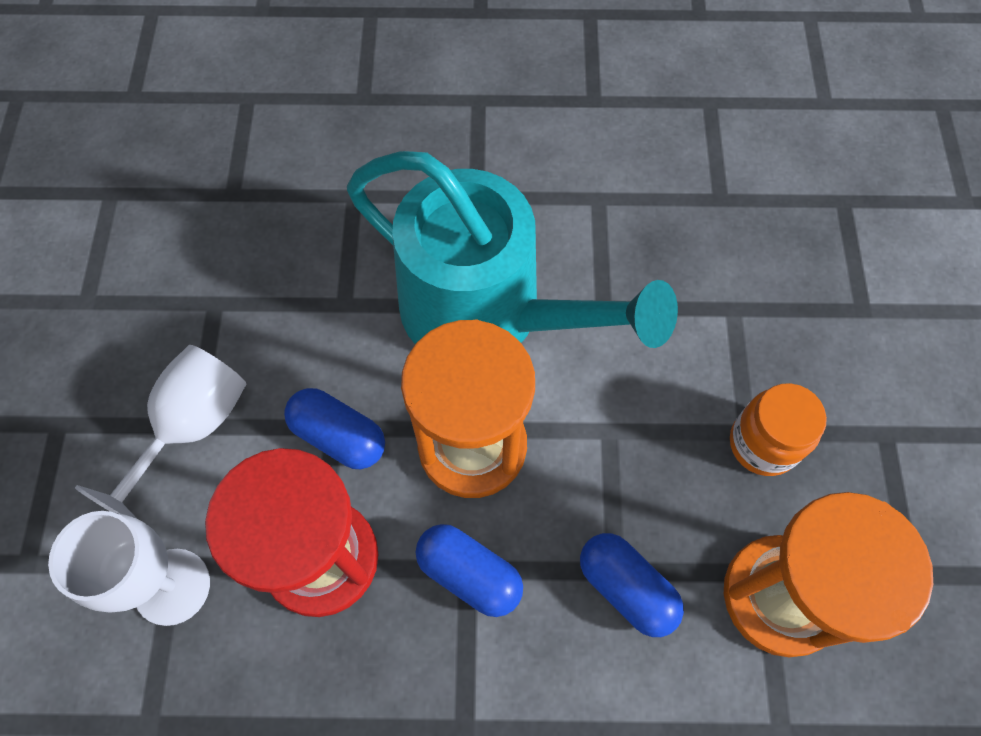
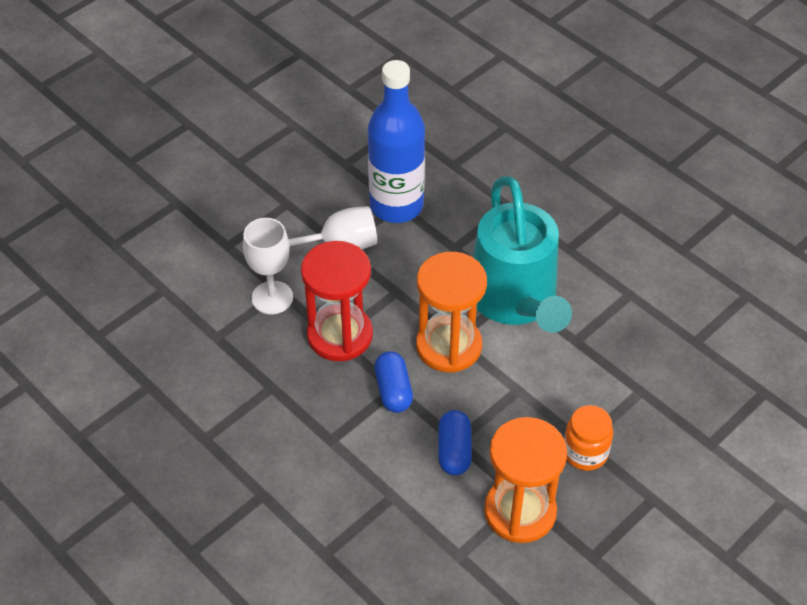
camera: 45 degrees right, 15 degrees down
blue capsule [284,388,385,469] -> none
none -> blue bottle [368,60,425,223]

